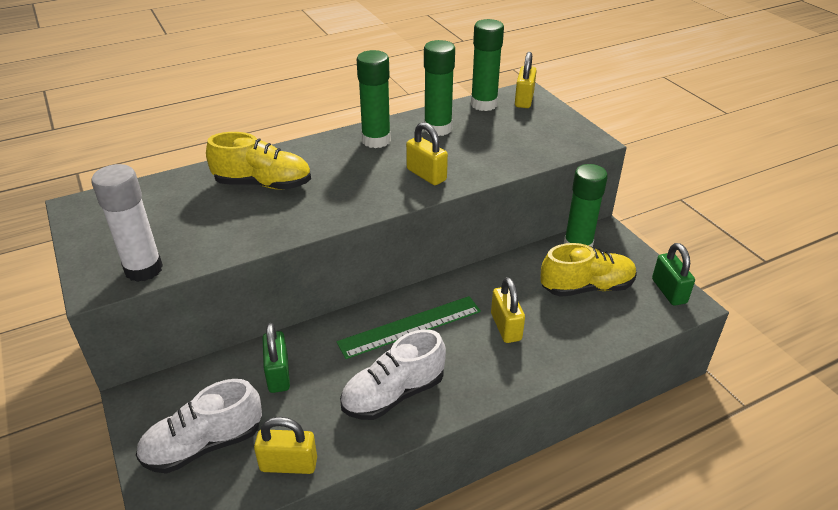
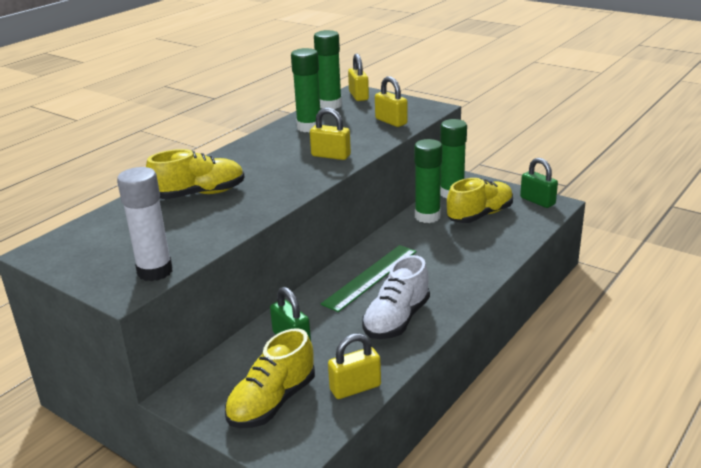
camera: 25 degrees left, 10 degrees down
white shoe [136,379,262,473] -> yellow shoe [225,328,315,428]
green glue stick [357,50,391,148] -> green glue stick moved to [414,139,442,223]
yellow padlock [491,277,525,343] -> yellow padlock moved to [375,76,408,127]

